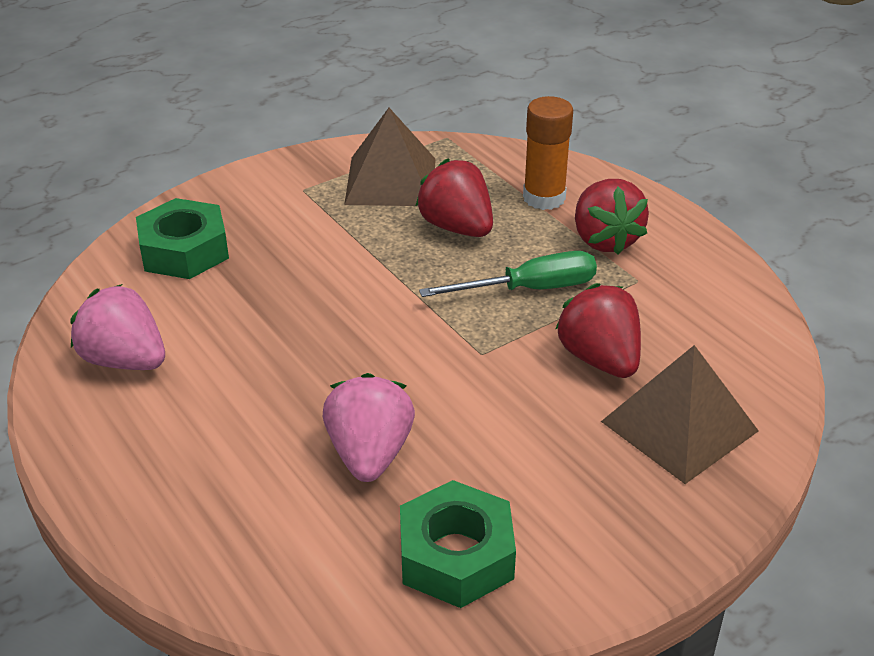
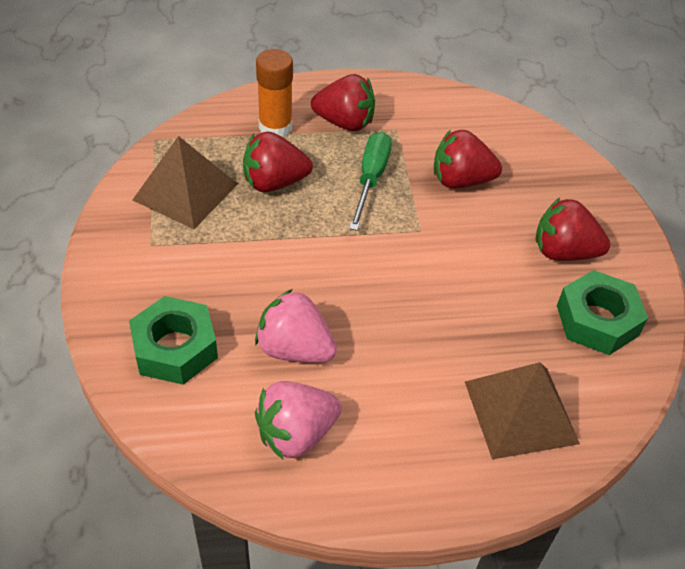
camera: 65 degrees left, 10 degrees up
pink strawberry [323,373,415,482] -> pink strawberry moved to [255,289,337,363]
brown pyramid [601,345,759,484] -> brown pyramid moved to [465,362,580,459]
none -> red strawberry [535,198,610,261]

